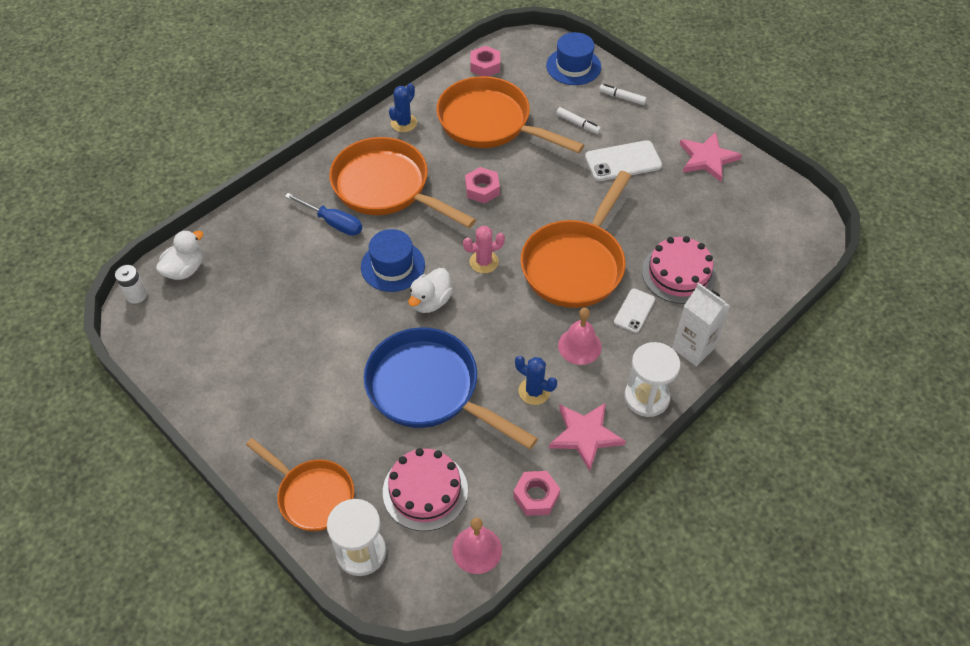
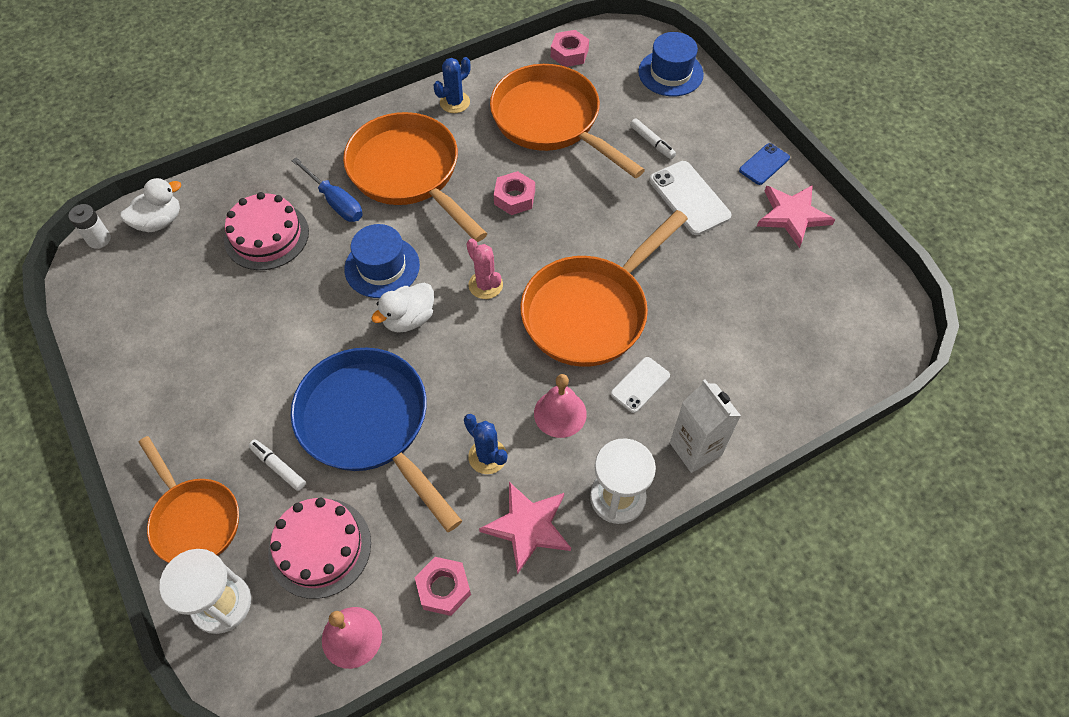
camera: 15 degrees right, 5 degrees up
pink cactus [463,226,505,273] -> pink cactus turned 60 degrees clockwise [466,239,503,299]
white phone [585,140,662,181] -> white phone turned 60 degrees clockwise [649,161,732,235]
white marker [599,84,647,105] -> white marker moved to [249,439,306,491]
pink cake [642,236,716,304] -> pink cake moved to [224,192,309,270]
none -> blue phone [739,143,790,185]

